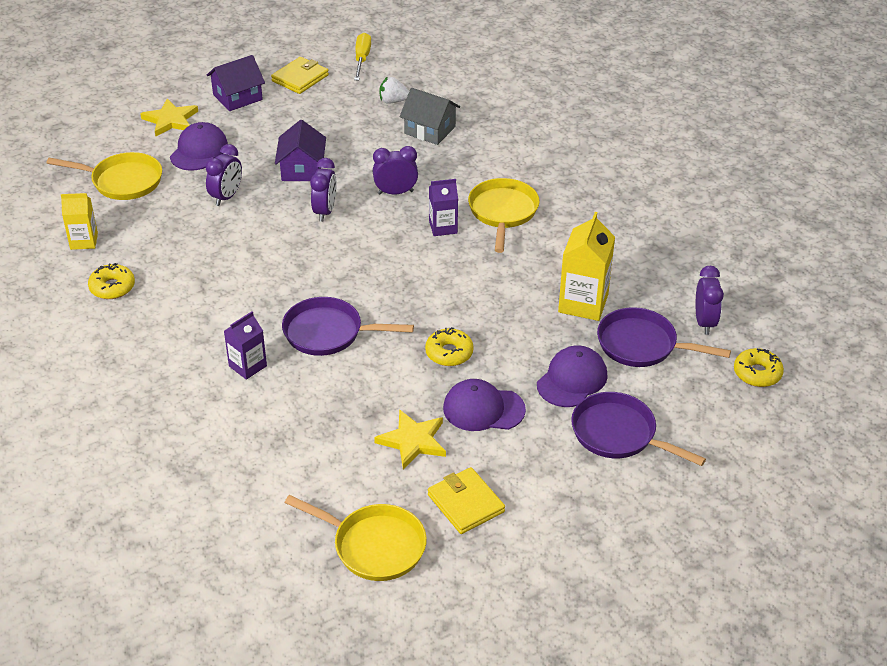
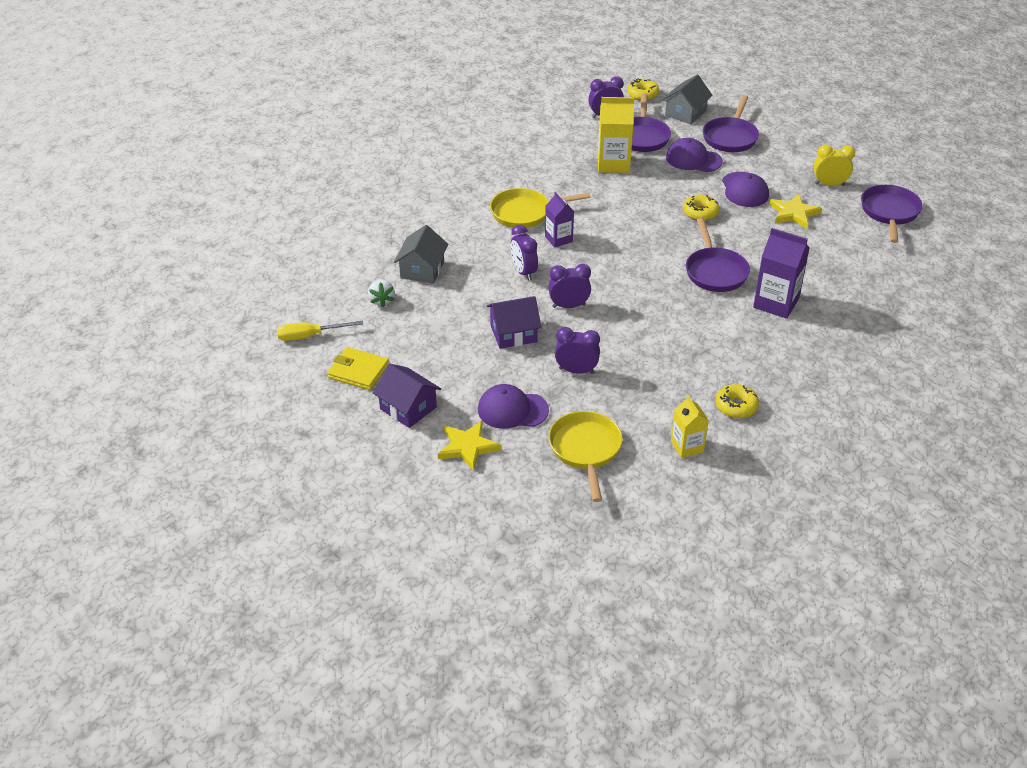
camera: 105 degrees left, 0 degrees up
purple carton [224,311,267,380] -> purple carton [753,228,810,319], size x1.62
yellow pan [285,495,427,581] -> purple pan [861,185,923,243]
yellow wallet [428,467,505,534] -> yellow clock [814,144,855,186]
none -> grey house [662,75,713,124]

